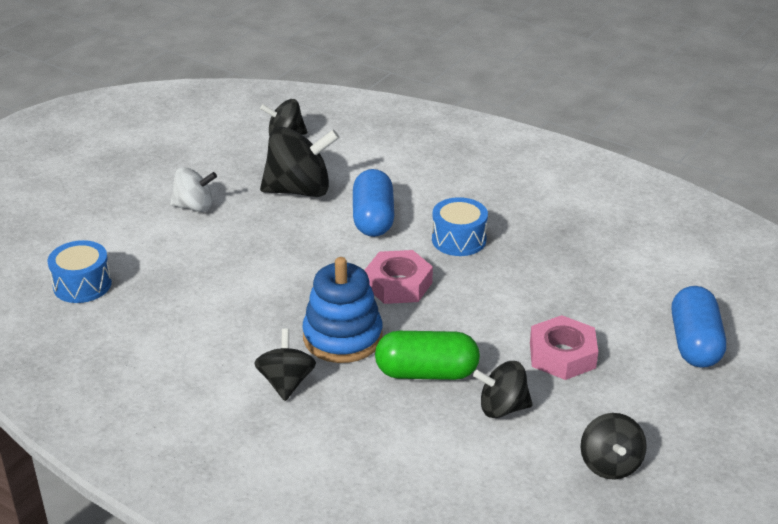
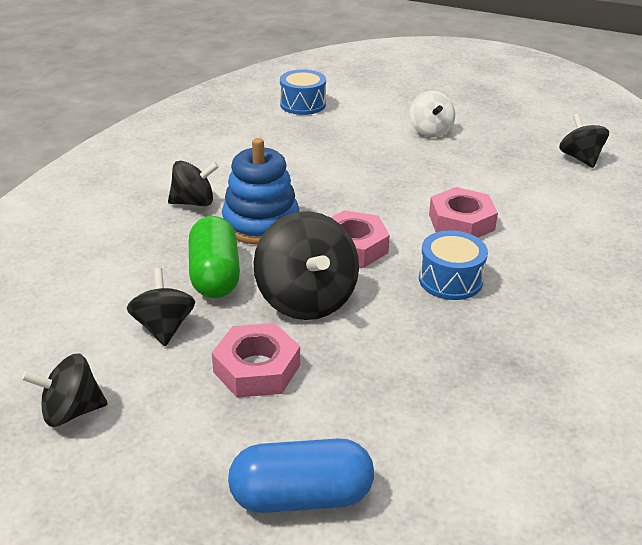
camera: 80 degrees right, 0 degrees up
black spinning top [260,126,339,197] -> black spinning top moved to [253,211,359,320]
blue capsule [353,169,394,237] -> pink nut [429,187,498,238]

